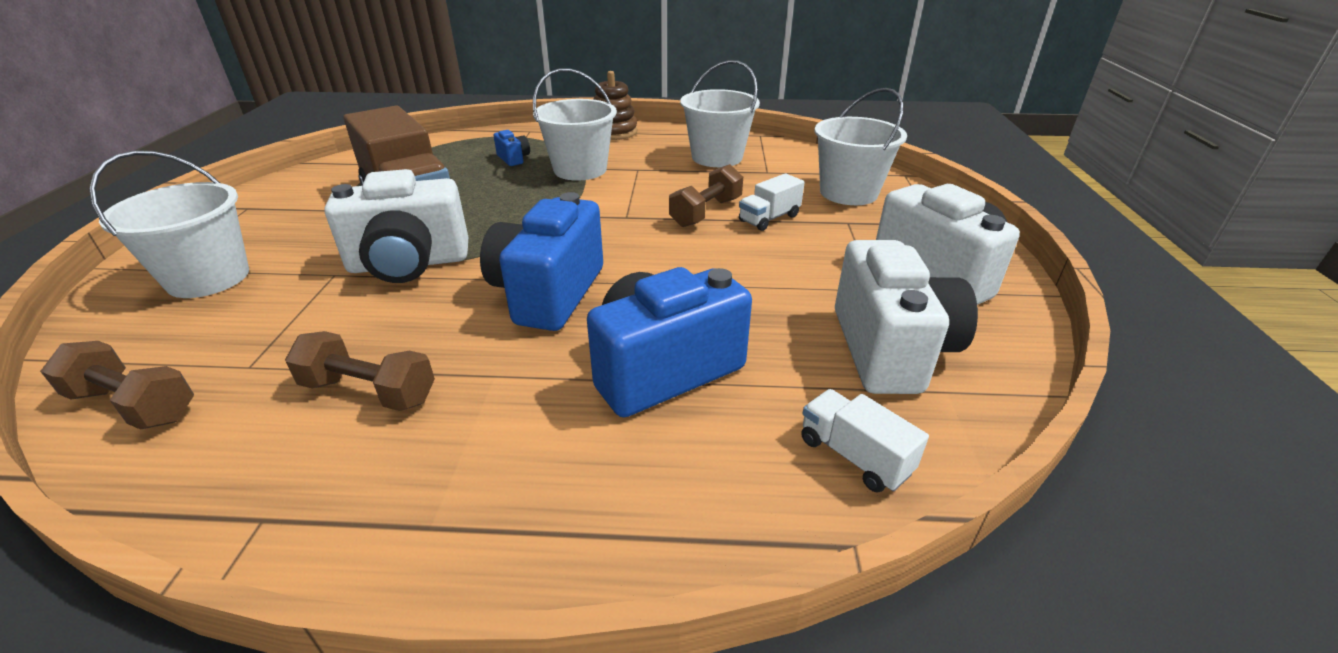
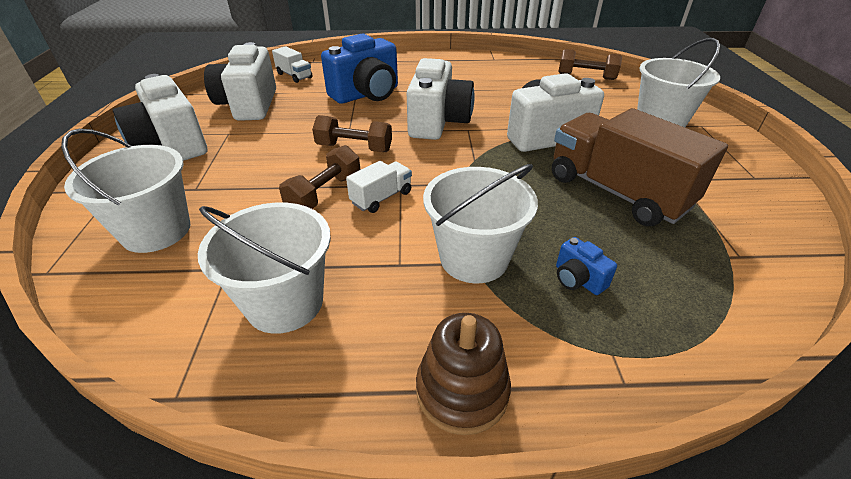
camera: 175 degrees right, 5 degrees up
brown dumbbell [285,331,435,411] -> brown dumbbell moved to [312,115,392,152]
blue camera [480,192,603,331] -> white camera [407,58,475,140]
white truck [739,173,805,231] -> white truck moved to [346,161,412,213]

